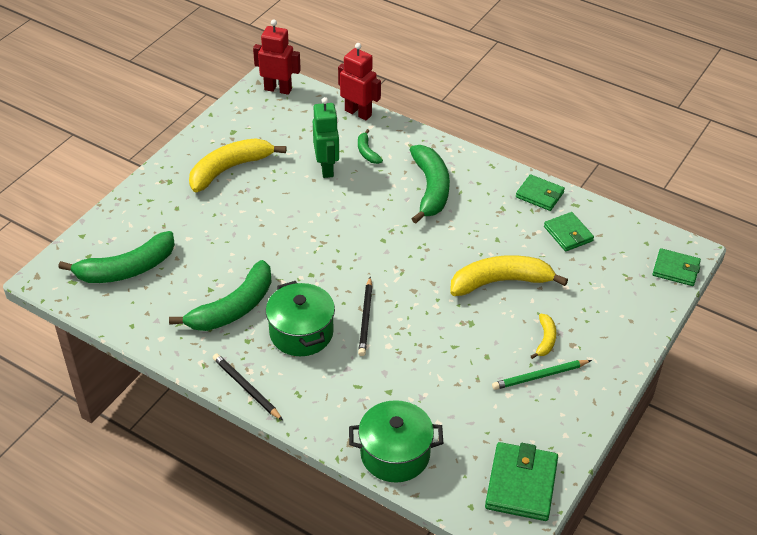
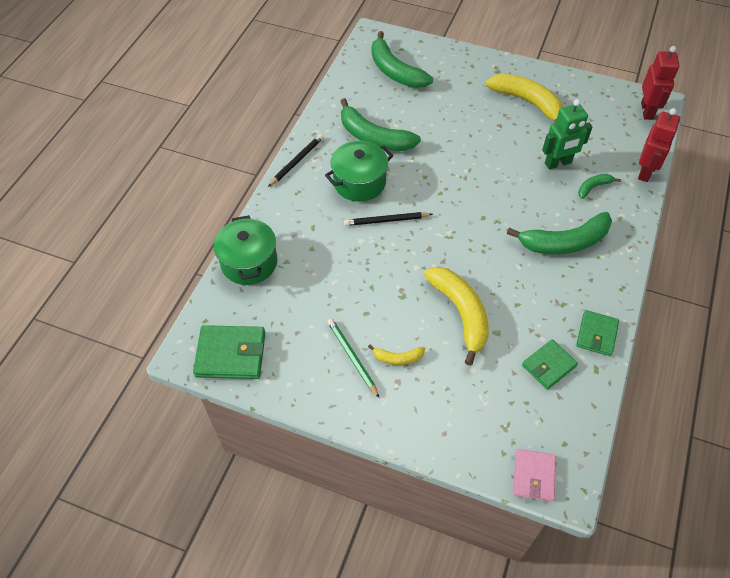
camera: 80 degrees right, 10 degrees up
green wallet [653,248,701,286] -> pink wallet [513,449,556,501]

